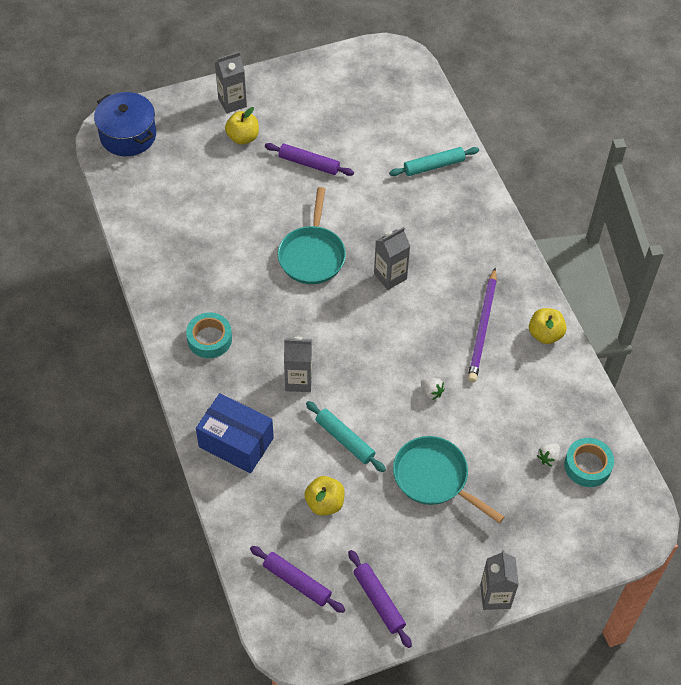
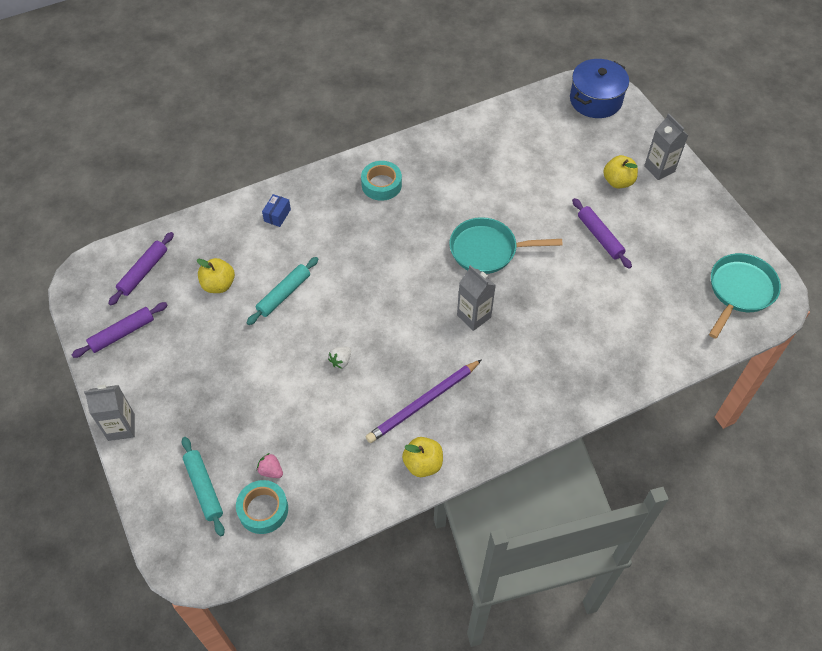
camera: 85 degrees right, 0 degrees up
blue box [196,393,274,473] -> blue box [262,194,291,227], size x0.45
purple rolling pin [265,143,354,176] -> purple rolling pin turned 45 degrees counterclockwise [572,198,632,269]
grey carton [284,337,312,392] -> none
turquoise rolling pin [389,147,479,176] -> turquoise rolling pin moved to [182,437,225,536]
turquoise pan [393,436,504,523] -> turquoise pan moved to [709,253,781,339]
purple pencil [468,268,497,382] -> purple pencil turned 45 degrees counterclockwise [366,360,481,443]
white strawberry [537,444,560,467] -> pink strawberry [257,453,283,478]

